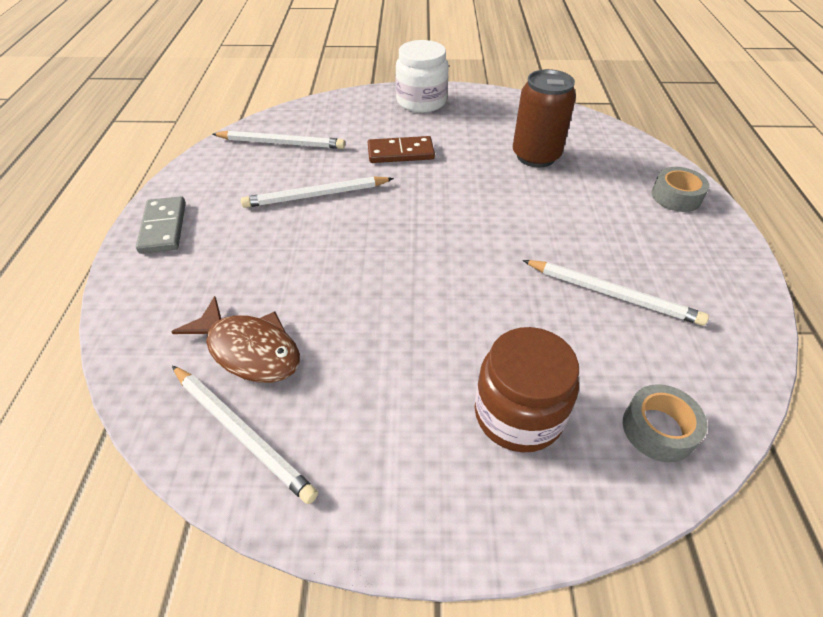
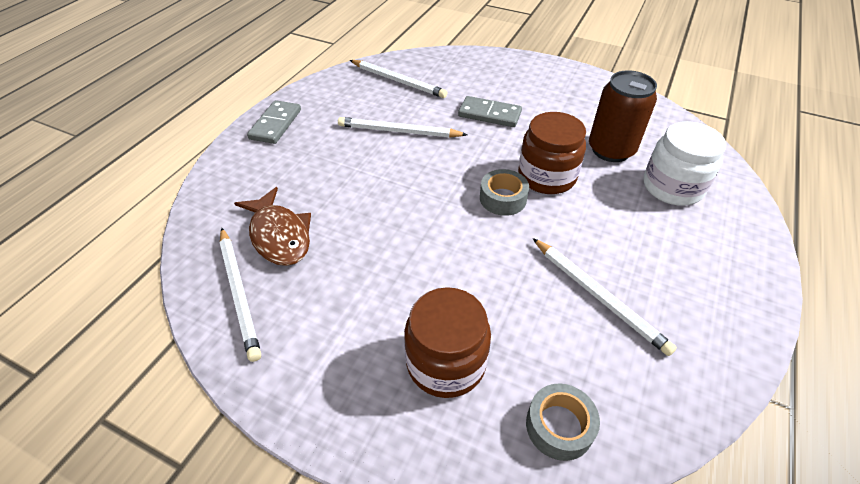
camera: 25 degrees right, 0 degrees up
brown domino [368,136,435,163] -> grey domino [458,96,522,127]
white jar [395,40,449,113] -> white jar moved to [644,121,726,206]
grey tape [651,167,710,212] -> grey tape moved to [480,169,529,216]
none -> brown jar [518,112,586,194]

